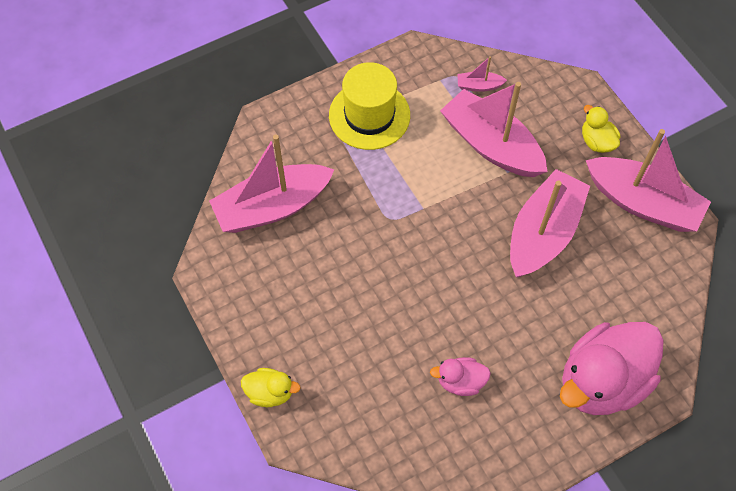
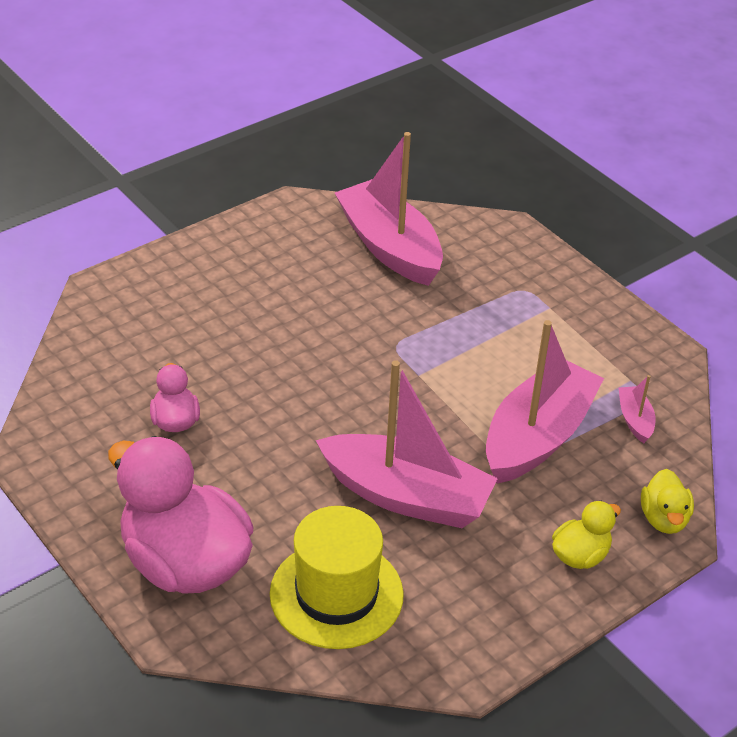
camera: 80 degrees right, 20 degrees down
yellow duck [241,368,301,407] -> yellow duck moved to [641,469,694,534]
yellow hat [329,62,410,150] -> yellow hat moved to [270,506,404,649]
pink boat [586,129,711,232] -> none

